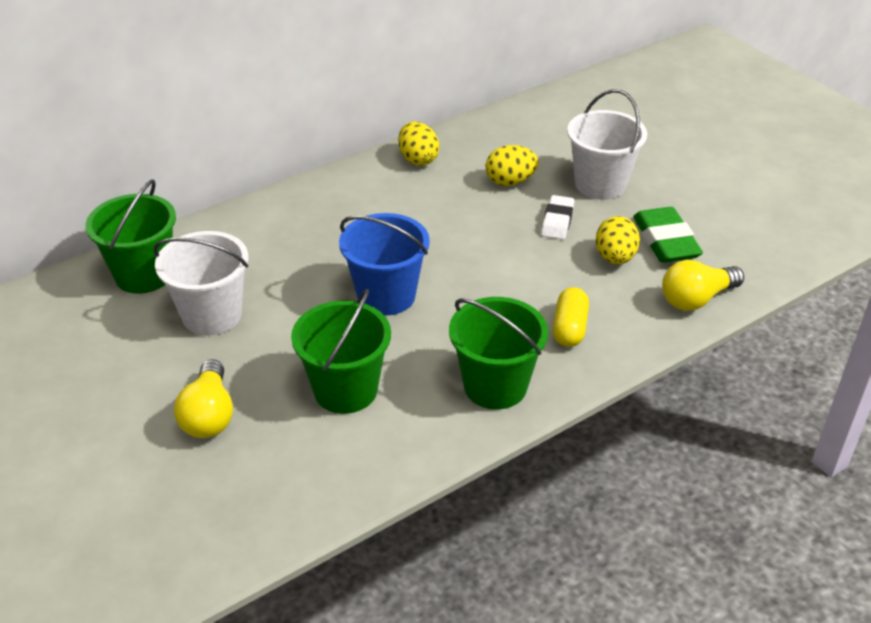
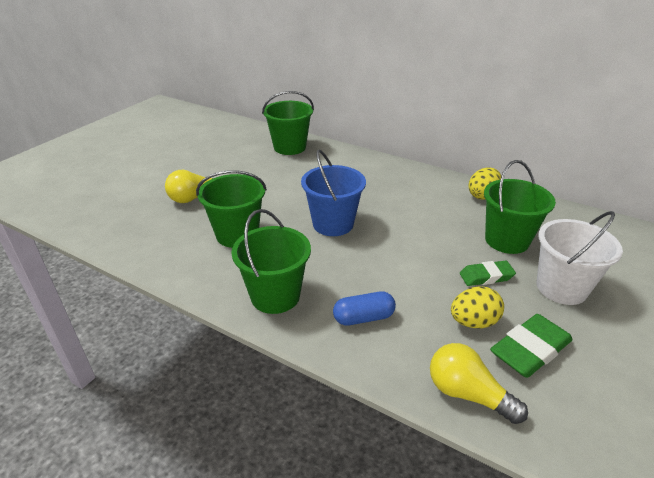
camera: 65 degrees right, 5 degrees down
white bucket [154,231,248,336] -> none
yellow egg [486,145,539,186] -> green bucket [484,160,556,254]
white eraser [541,195,575,240] -> green eraser [460,261,516,286]
yellow capsule [553,287,589,347] -> blue capsule [333,291,396,325]

